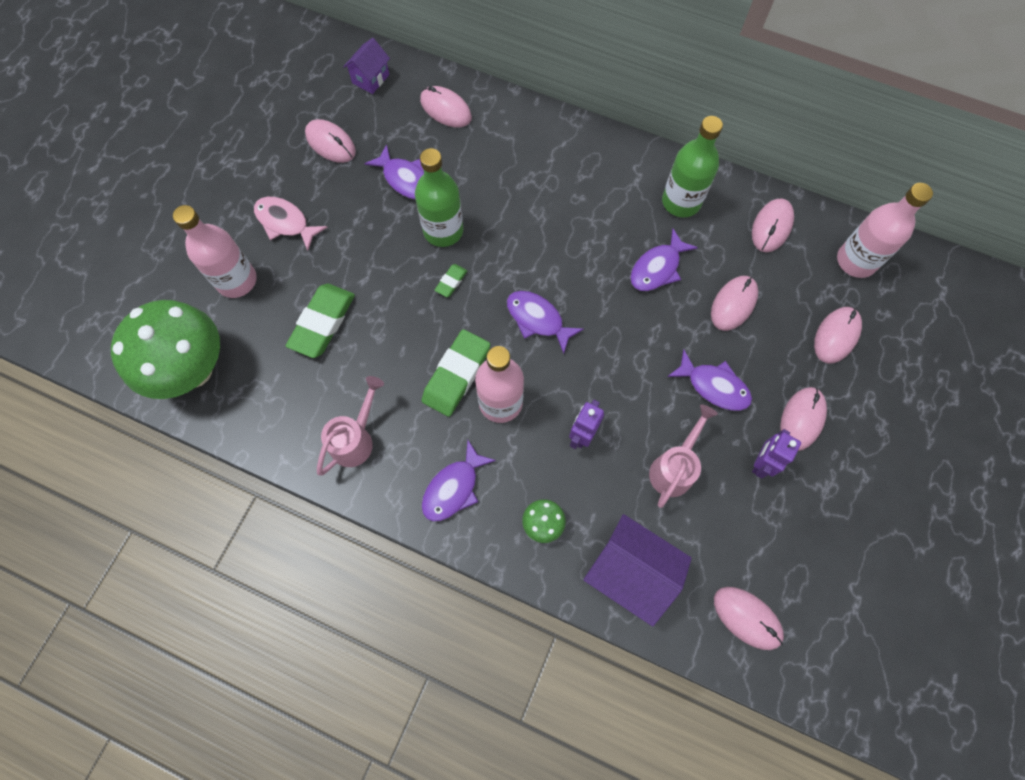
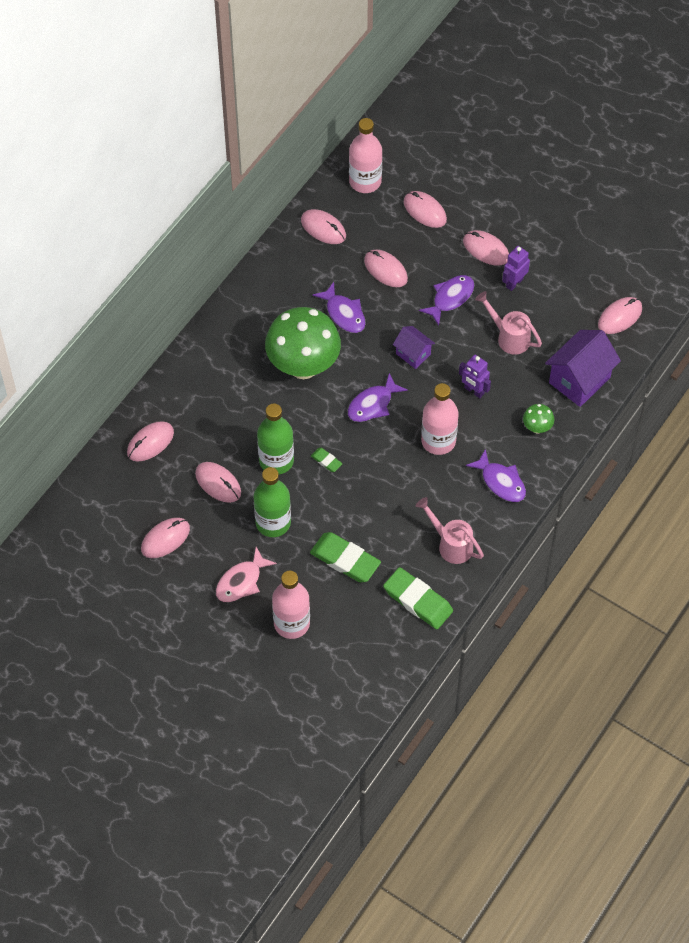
camera: 80 degrees left, 10 degrees down
green mushroom [111,300,220,399] -> green mushroom moved to [265,307,341,379]
purple house [343,38,390,94] -> purple house moved to [393,326,435,369]
purple fish [364,144,424,200] -> pink mouse [195,462,241,503]
green eraser [422,329,490,417] -> green eraser moved to [383,567,453,629]
green bottle [662,116,723,217] -> green bottle moved to [254,467,291,537]
purple robot [752,429,801,479] -> purple robot turned 90 degrees clockwise [502,246,530,291]

